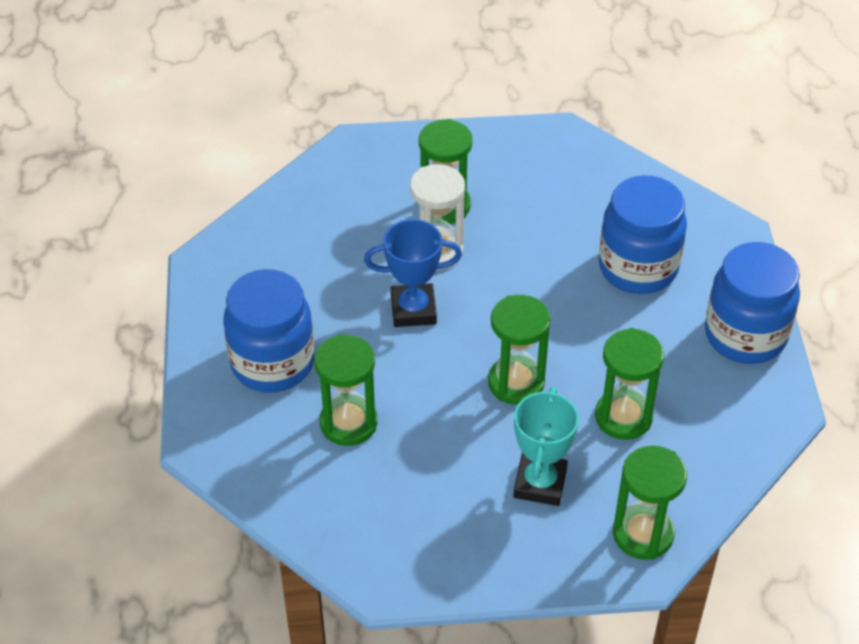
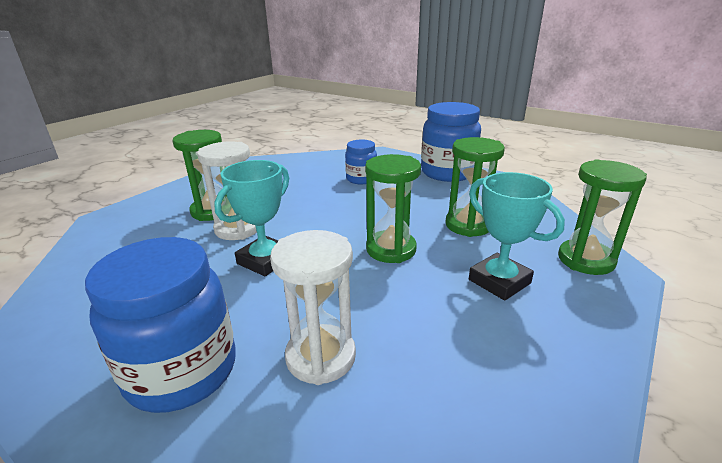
camera: 50 degrees left, 20 degrees down
green hourglass [314,334,377,446] -> white hourglass [270,230,356,385]
blue trophy [364,219,462,327] -> turquoise trophy [214,160,289,276]
blue jar [599,175,687,294] -> blue jar [345,139,377,184], size x0.56

